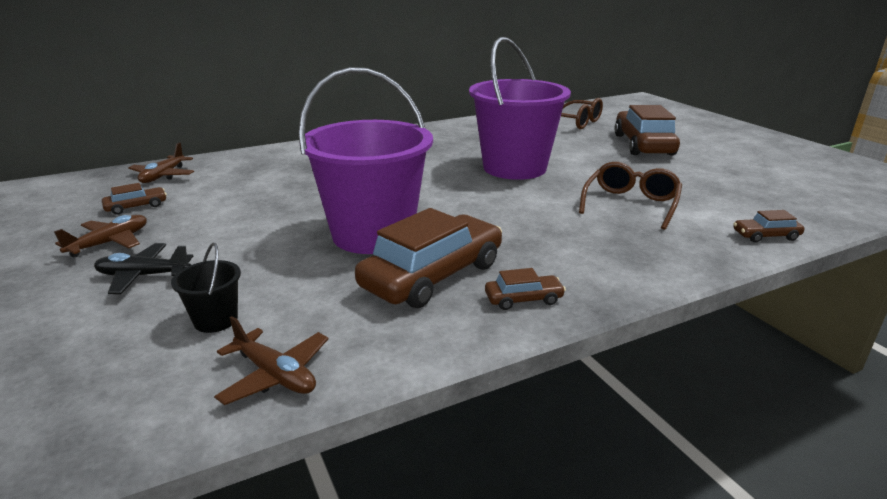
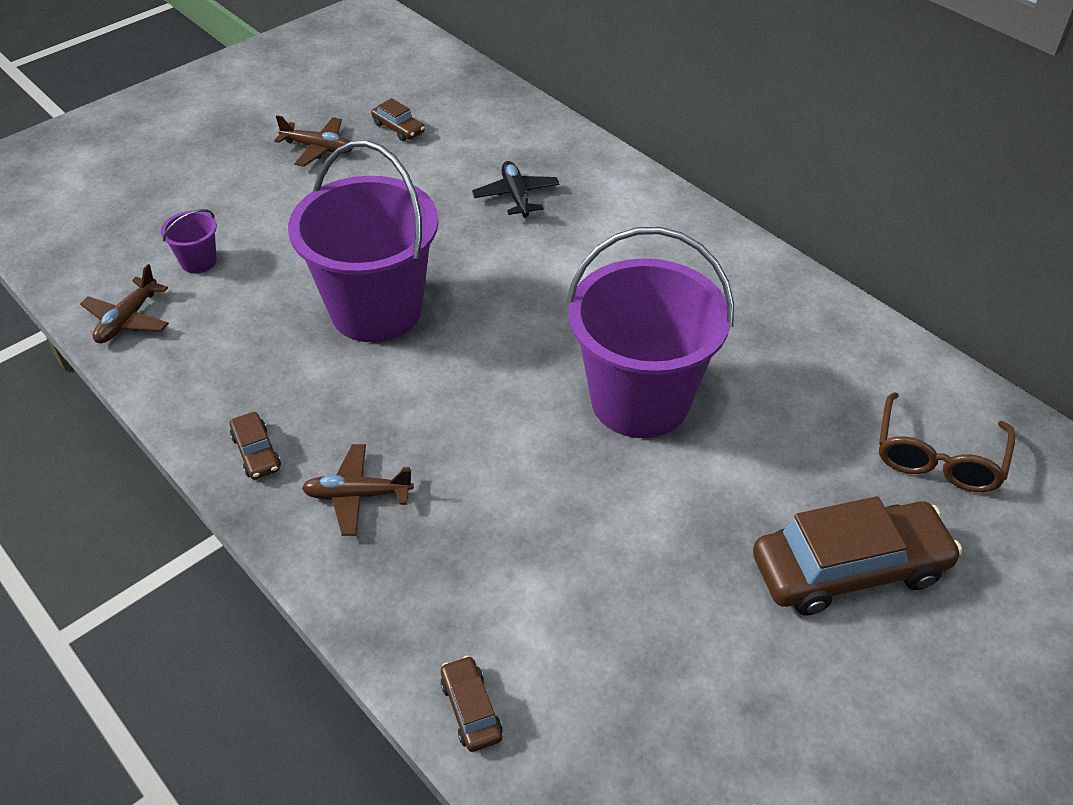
camera: 75 degrees right, 20 degrees up
black plane [94,243,193,294] -> black plane moved to [472,161,560,218]
brown plane [128,143,194,183] -> brown plane moved to [302,444,414,536]
black bucket [171,243,241,333] -> purple bucket [161,209,217,273]
brown car [355,208,502,308] -> none
brown glasses [579,162,682,230] -> none

